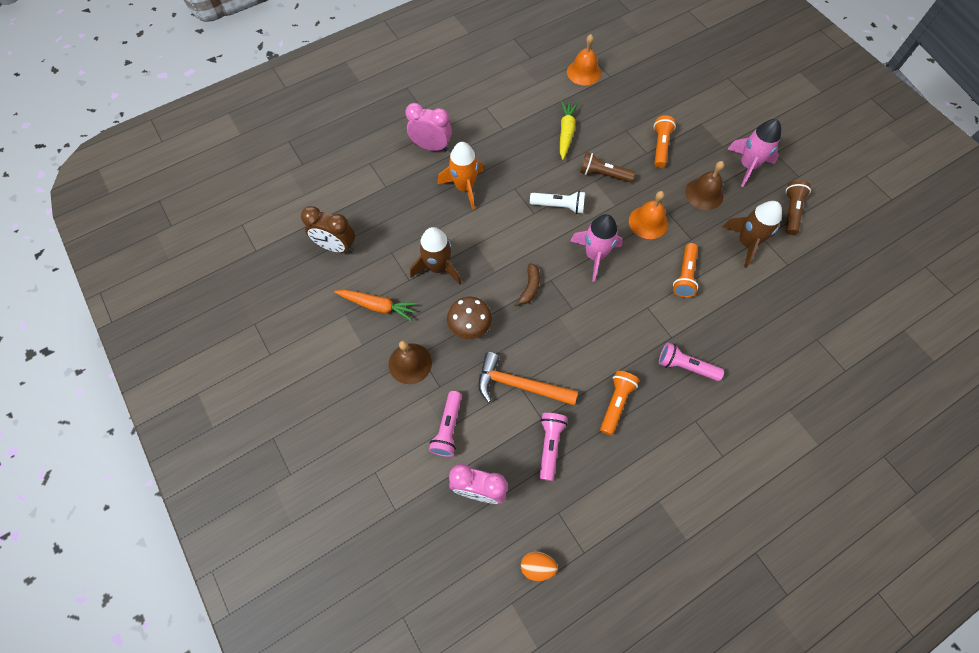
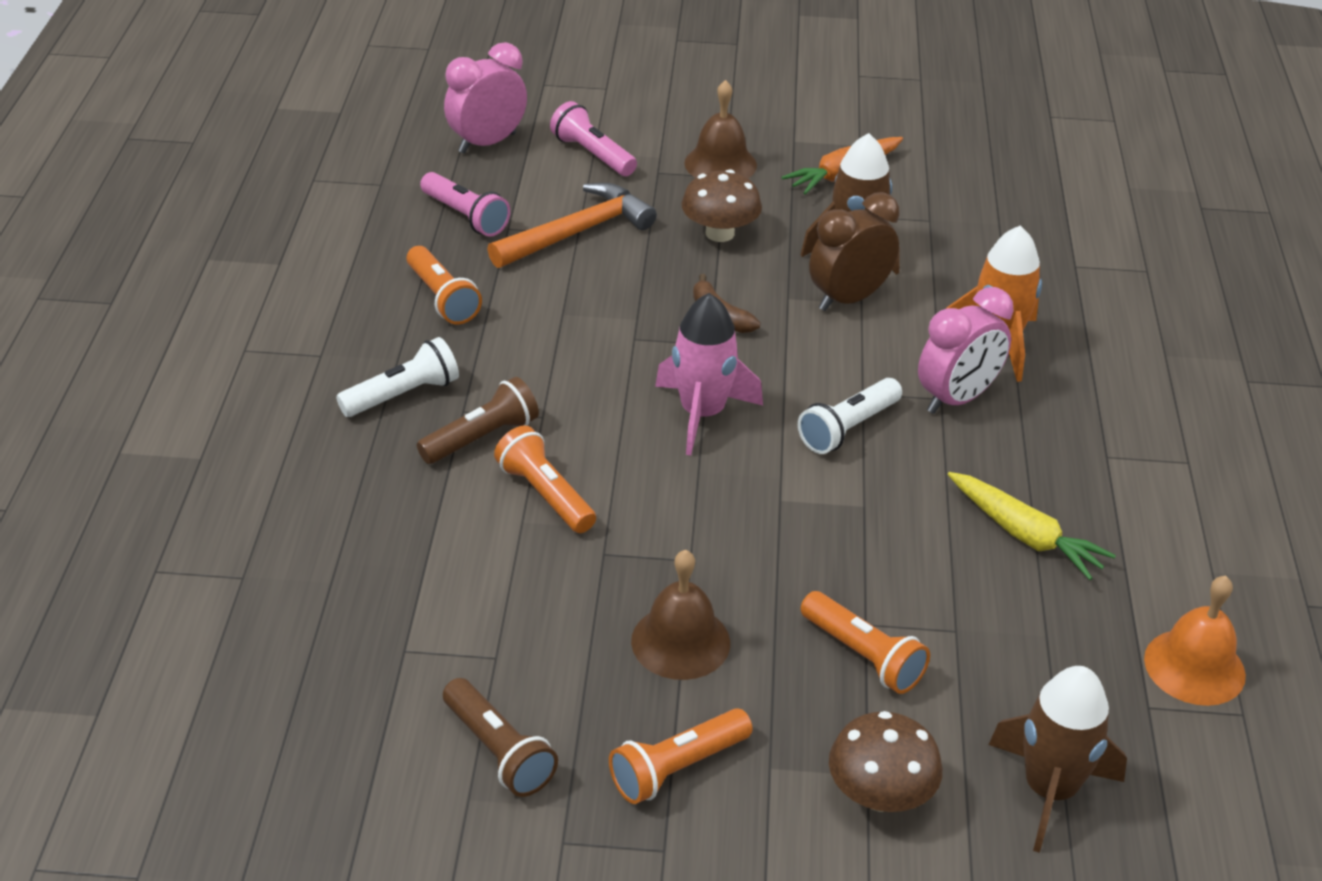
camera: 125 degrees right, 25 degrees down
brown clock [301,206,355,253] -> brown clock moved to [809,192,900,311]
pink clock [405,103,452,151] -> pink clock moved to [918,287,1013,414]
orange egg [521,551,558,581] -> none
brown flashlight [580,152,635,182] -> brown flashlight moved to [417,377,539,464]
orange bell [629,191,668,239] -> none
pink flashlight [659,343,724,381] -> white flashlight [336,337,459,417]
brown rocket [722,201,782,268] -> brown rocket moved to [989,666,1127,853]
pink rocket [728,119,781,187] -> orange flashlight [609,708,752,804]
none -> brown mushroom [829,711,942,812]

